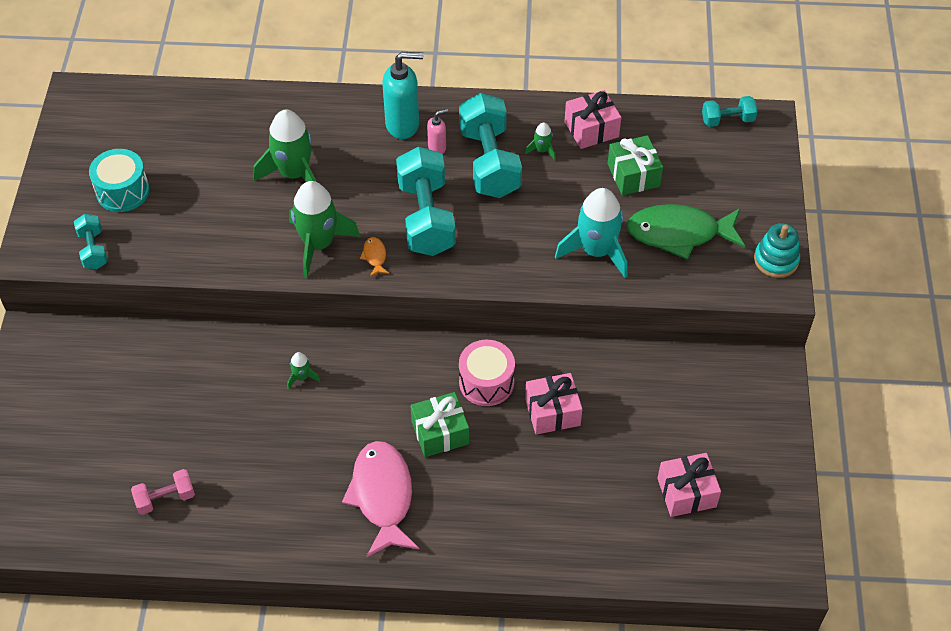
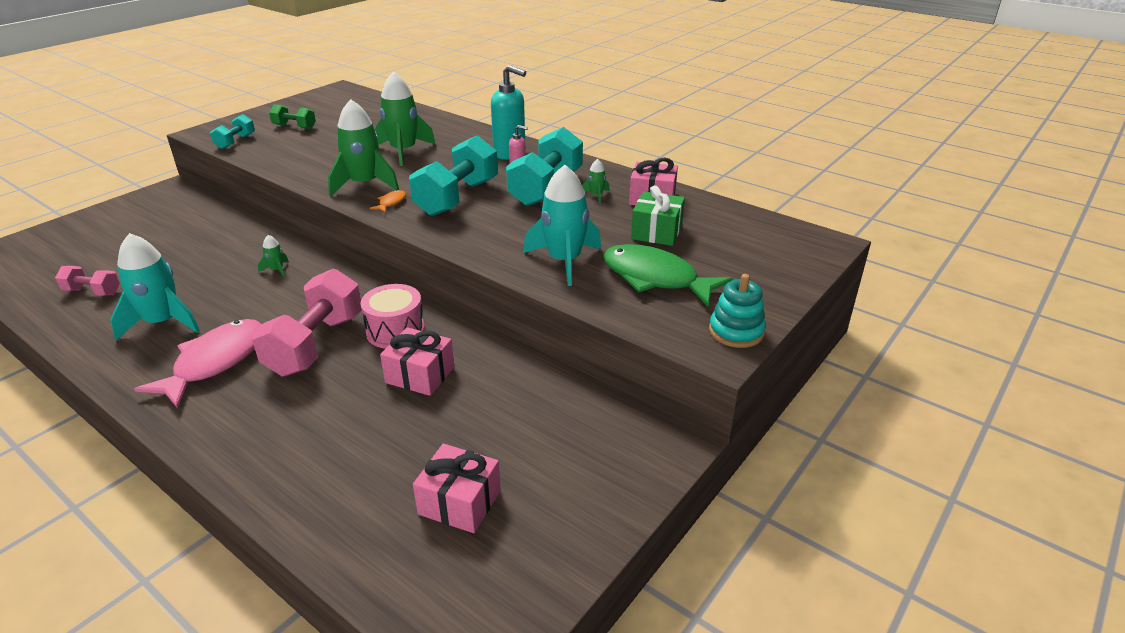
camera: 35 degrees right, 20 degrees down
turquoise drum [89,149,150,212] -> green dumbbell [269,104,316,129]
green gift [410,392,469,457] -> pink dumbbell [252,269,362,377]
turquoise dumbbell [702,96,757,127] -> none
none -> turquoise rocket [110,233,200,340]

